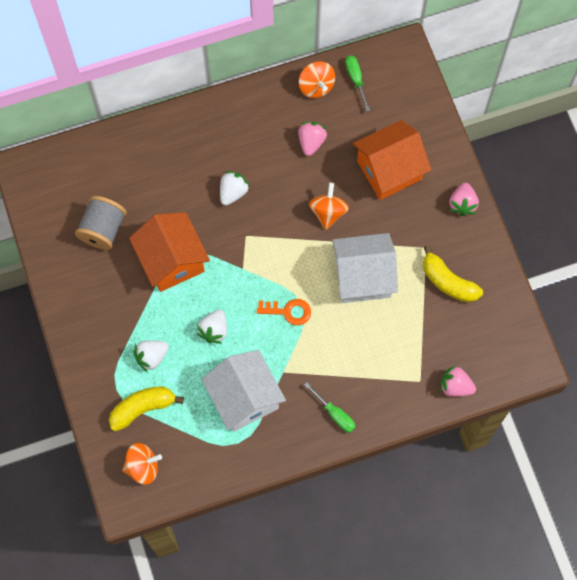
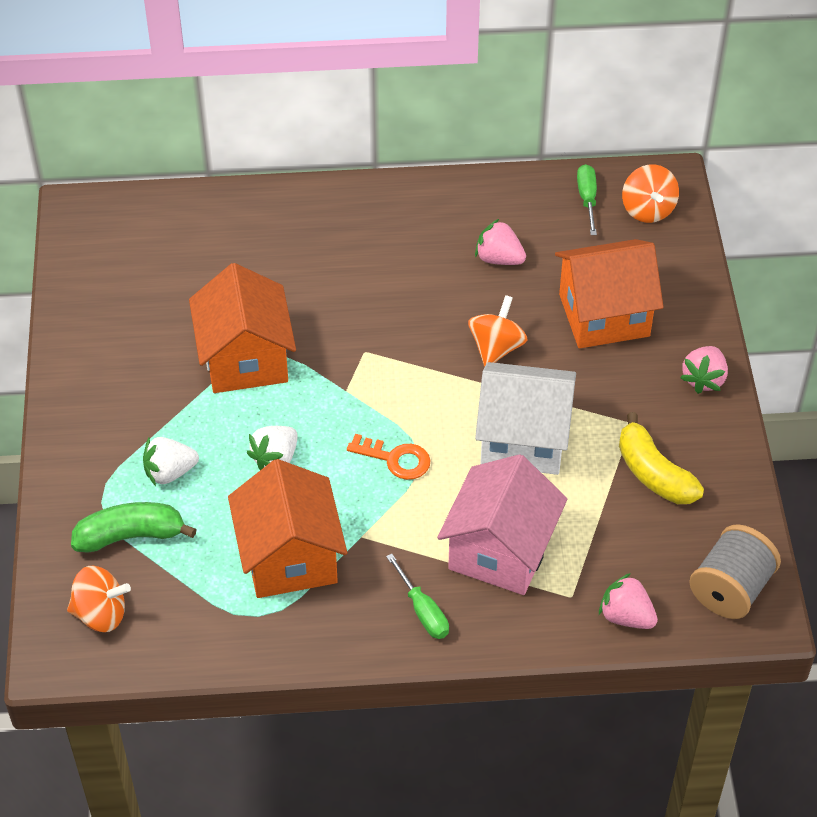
camera: 15 degrees right, 20 degrees down
grey spool [75,196,127,250] -> grey spool moved to [689,524,781,619]
yellow banana [109,386,184,431] -> green banana [71,502,197,553]
white house [201,350,286,432] -> orange house [228,459,347,598]
white strawberry [220,171,250,206] -> none
pink strawberry [298,122,327,156] -> pink strawberry turned 90 degrees counterclockwise [475,219,526,265]
orange spinning top [299,61,335,98] -> orange spinning top moved to [622,164,679,223]
none -> pink house [437,454,567,595]

